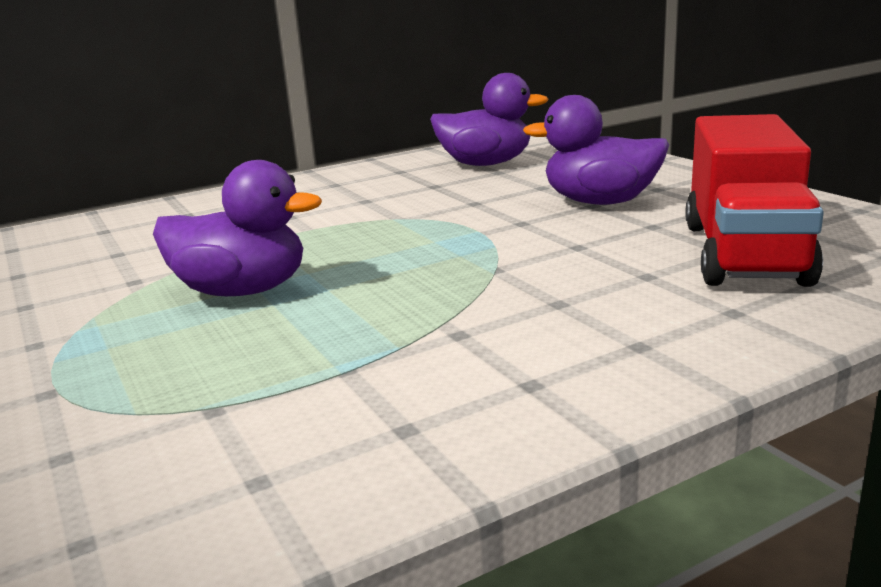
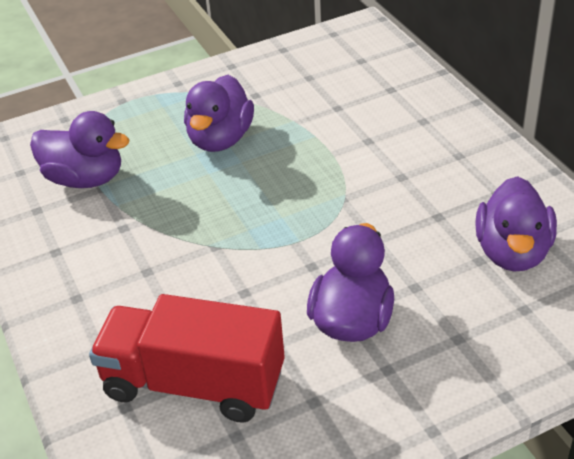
camera: 95 degrees right, 20 degrees up
none -> purple duck [30,111,130,188]

